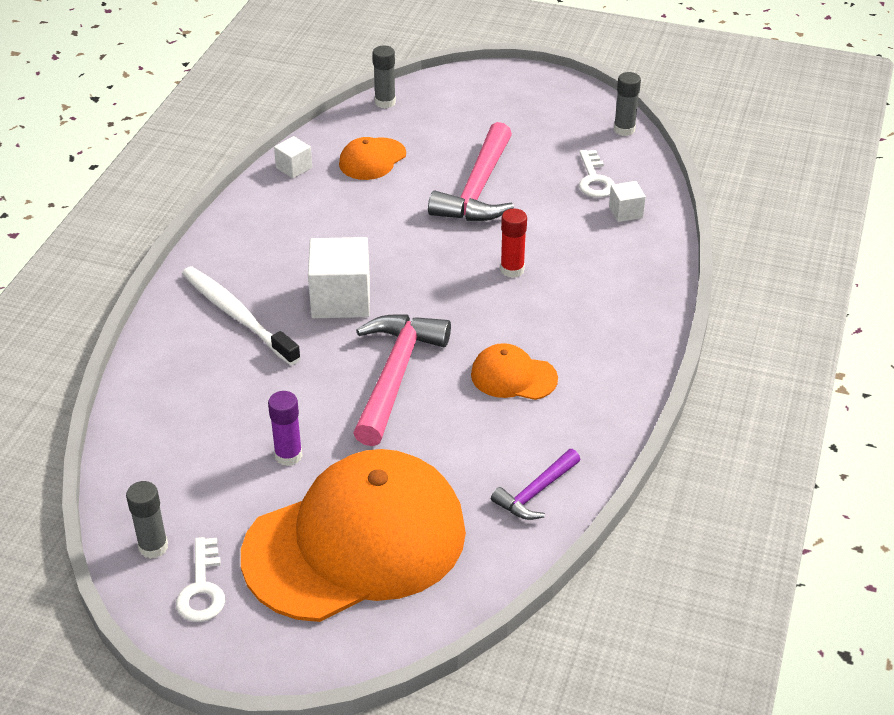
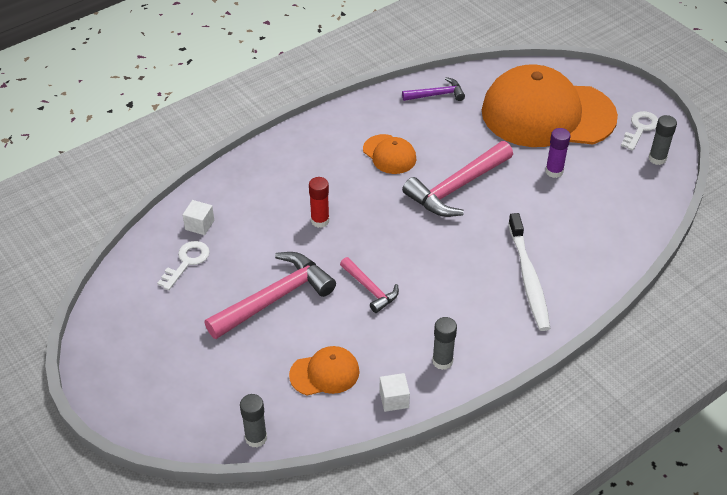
camera: 145 degrees left, 5 degrees up
white cube [308,237,370,318] -> none
grey glue stick [614,72,641,136] -> grey glue stick moved to [432,317,457,370]
none -> pink hammer [340,257,399,313]

